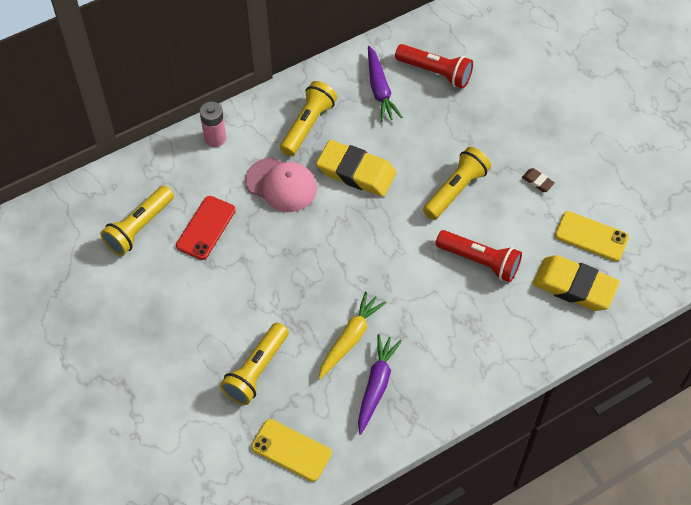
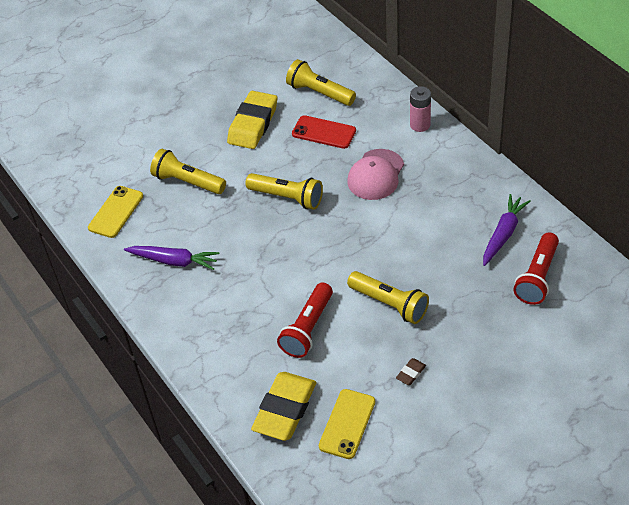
camera: 90 degrees right, 10 degrees down
yellow flashlight [280,81,337,156] -> yellow flashlight moved to [246,173,323,210]
yellow eraser [316,140,396,197] -> yellow eraser moved to [227,91,277,149]
yellow carrot [318,291,386,379] -> none
purple carrot [368,46,402,122] -> purple carrot turned 135 degrees clockwise [483,194,531,266]

